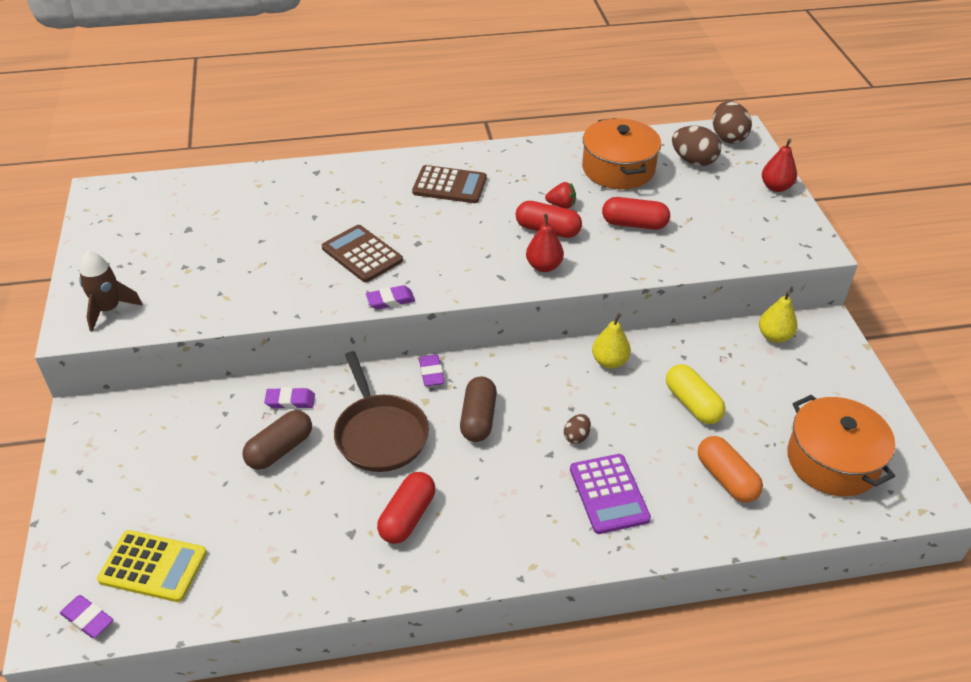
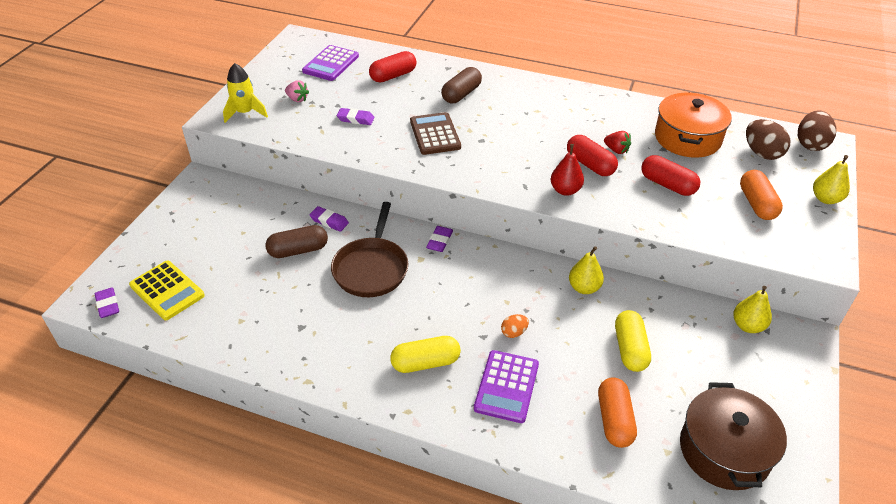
camera: 30 degrees right, 0 degrees up
brown rocket [79,251,143,332] -> yellow rocket [223,63,268,123]
purple eraser [366,285,415,310] -> purple eraser moved to [337,108,374,125]
red capsule [377,472,435,544] -> red capsule moved to [369,51,417,82]
brown calculator [412,165,487,203] -> none
brown capsule [460,376,497,442] -> brown capsule moved to [441,67,482,103]
brown egg [564,414,591,444] -> orange egg [501,314,529,338]
red pear [762,139,797,192] -> yellow pear [813,155,850,204]
orange pot [787,395,895,496] -> brown pot [680,382,787,490]
none -> pink strawberry [285,80,309,102]
none -> purple calculator [302,45,359,81]
none -> yellow capsule [390,336,461,373]
none -> orange capsule [740,170,783,220]

